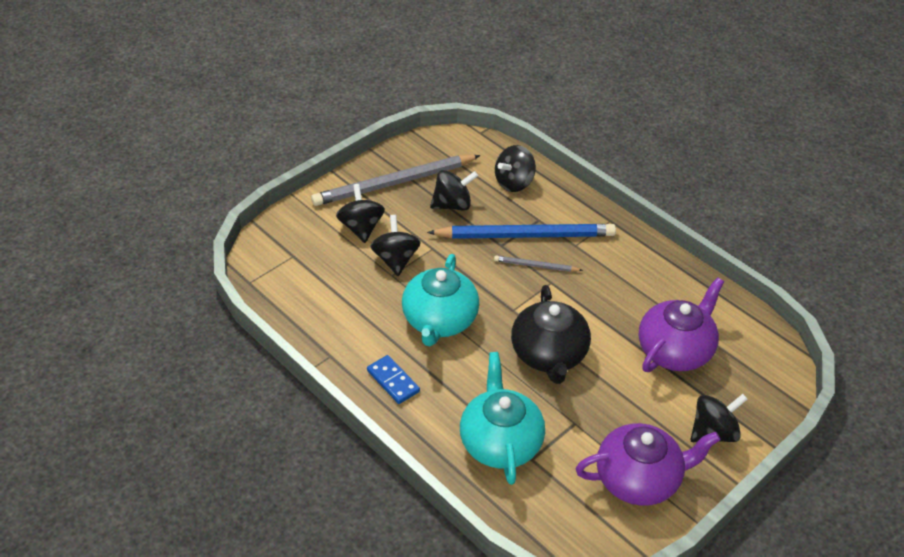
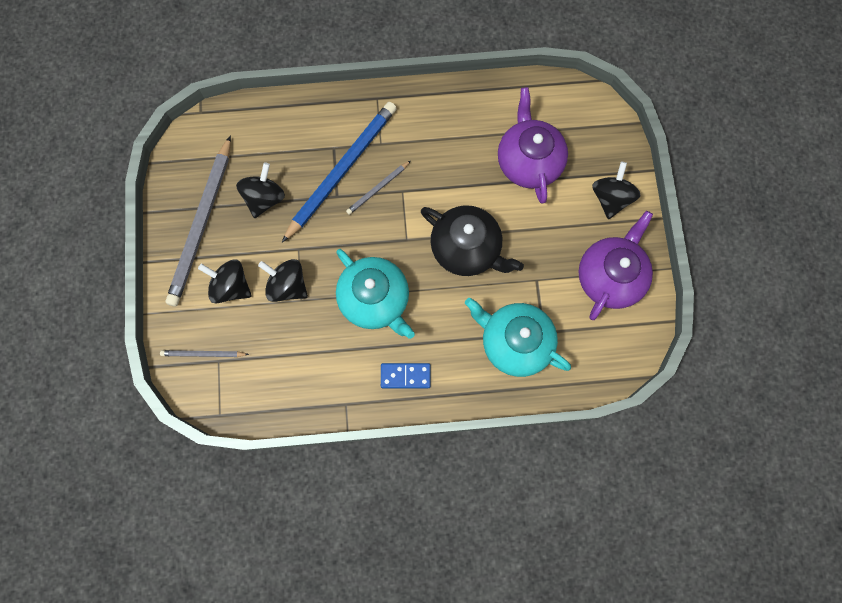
camera: 50 degrees left, 30 degrees up
black spinning top [495,145,536,192] -> none
none -> grey pencil [160,350,249,357]

